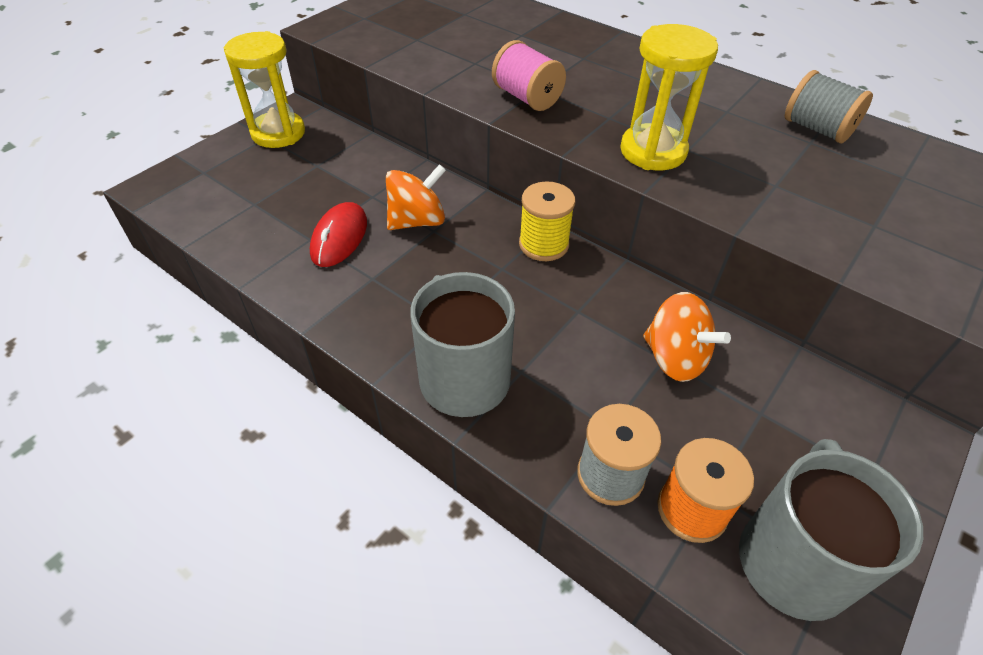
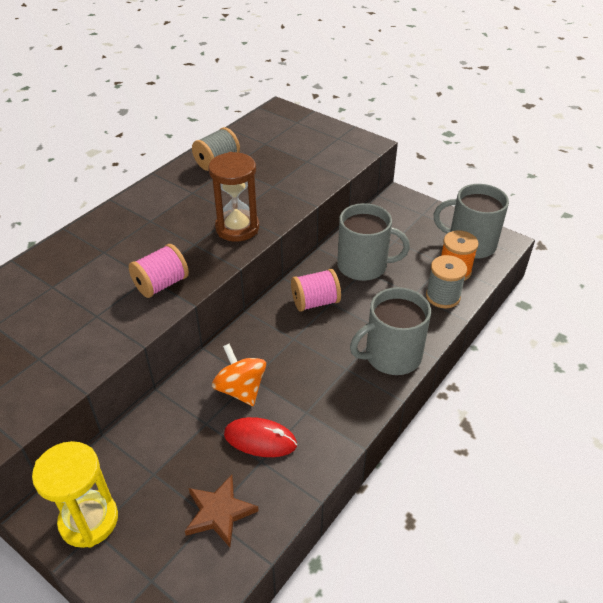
camera: 90 degrees left, 5 degrees down
yellow spool [519,181,575,261] -> none
yellow hourglass [620,24,718,170] -> brown hourglass [208,152,259,242]
orange spinning top [643,292,731,382] -> grey mug [337,203,410,281]
none -> brown star [185,475,259,547]
none -> pink spool [291,269,341,311]

